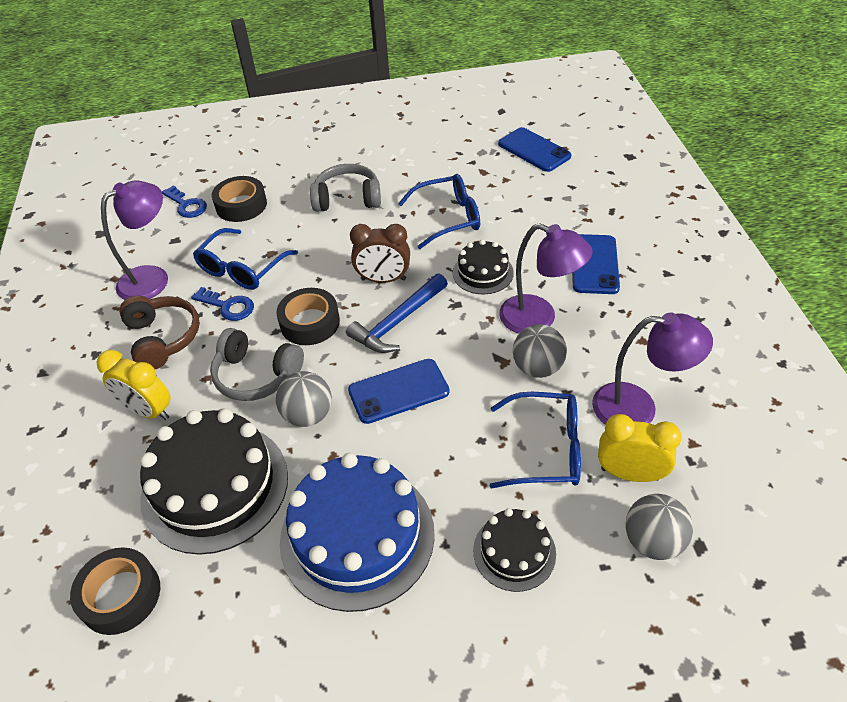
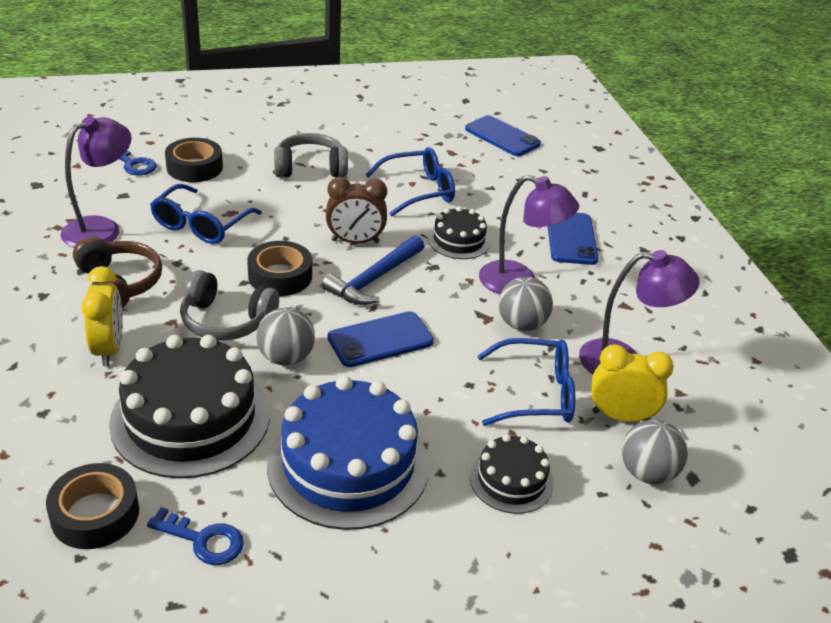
camera: 10 degrees left, 10 degrees down
yellow clock [97,350,171,420] -> yellow clock turned 120 degrees counterclockwise [81,266,123,366]
blue key [191,287,254,321] -> blue key moved to [147,507,244,565]

